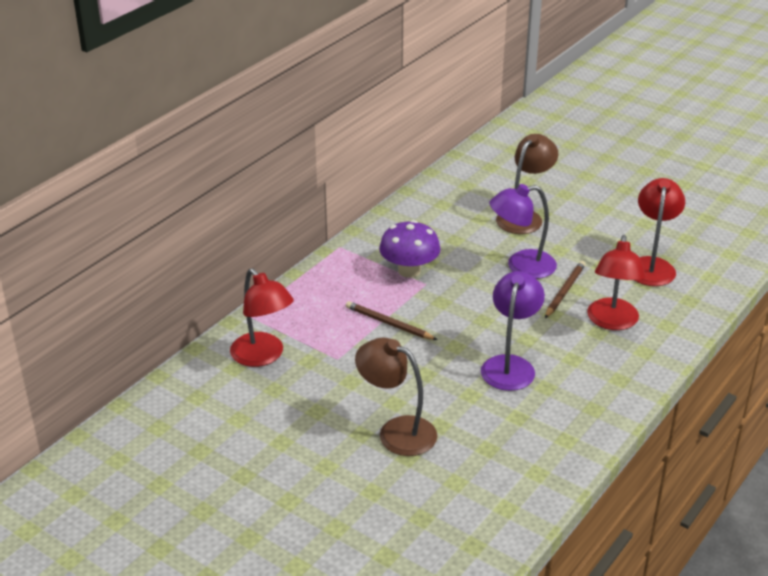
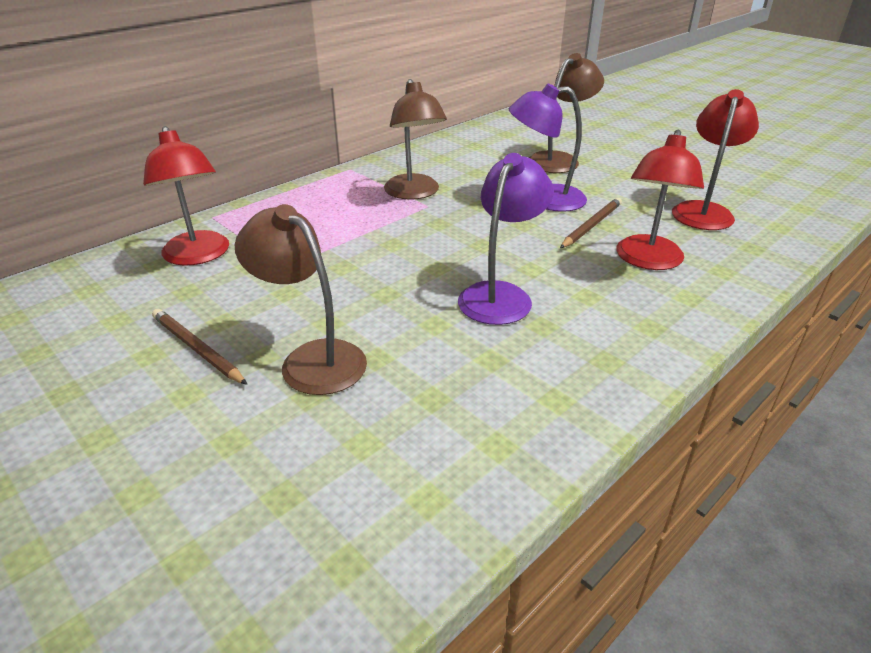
camera: 10 degrees right, 0 degrees up
brown pencil [346,301,437,340] -> brown pencil moved to [152,309,248,385]
purple mushroom [379,220,441,278] -> brown lamp [384,79,447,200]

